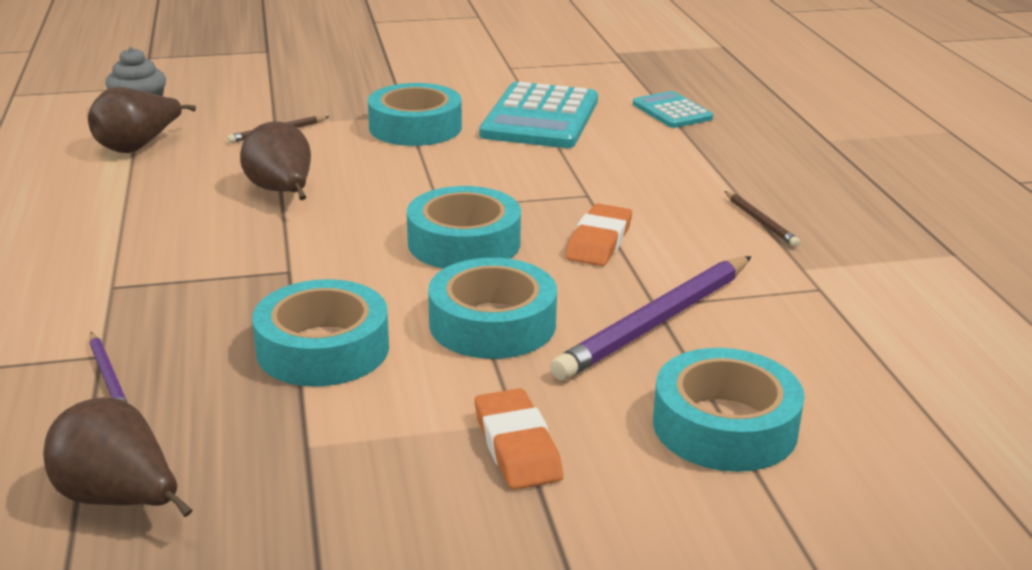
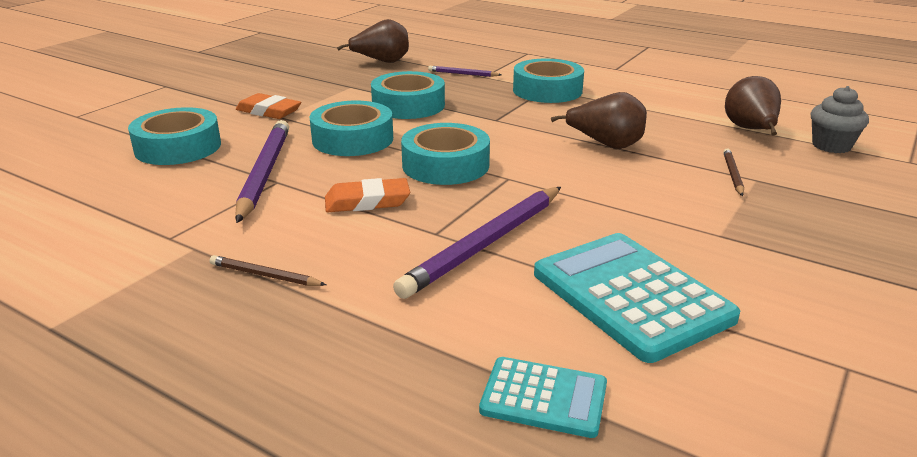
camera: 135 degrees right, 0 degrees up
turquoise tape [368,83,462,146] -> turquoise tape moved to [513,58,584,103]
orange eraser [565,203,632,266] -> orange eraser turned 75 degrees counterclockwise [325,178,410,212]
none -> purple pencil [393,187,561,299]

